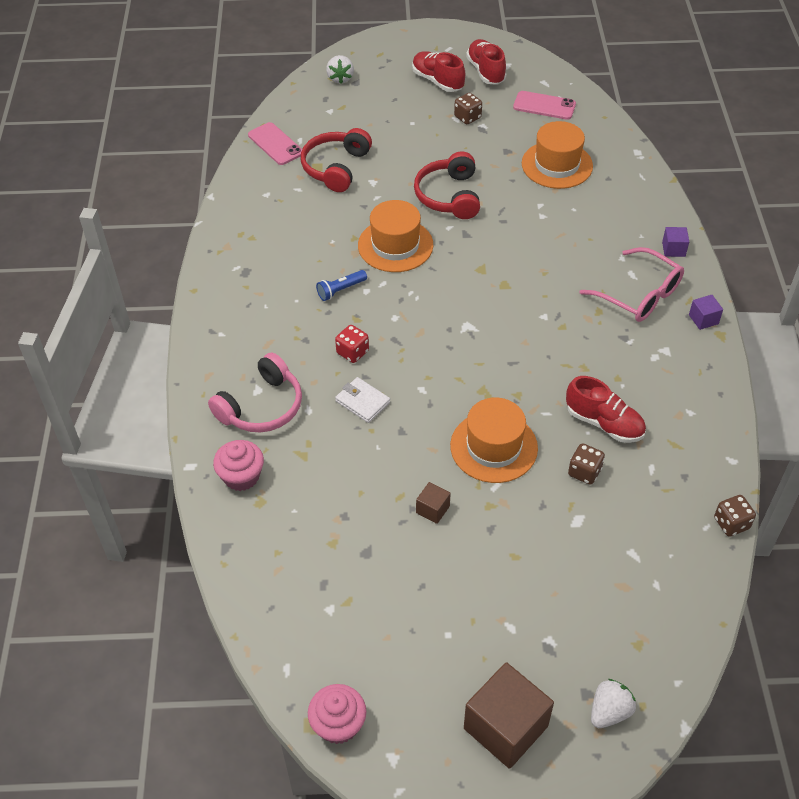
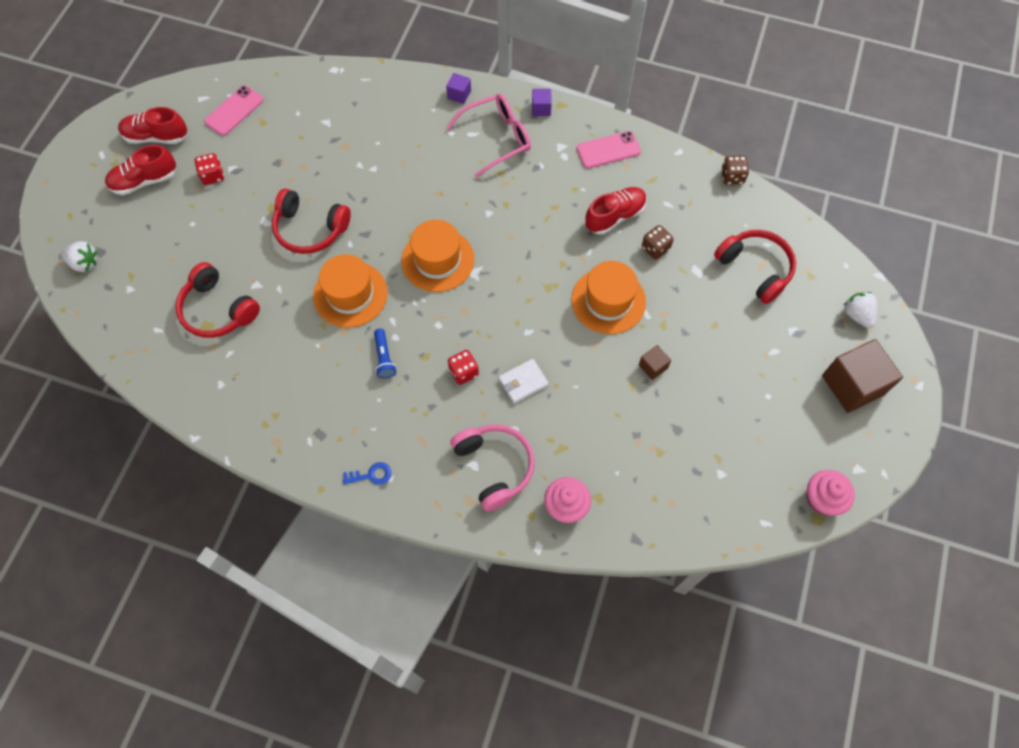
camera: 70 degrees left, 15 degrees up
pink phone [248,122,302,165] -> pink phone moved to [577,131,641,169]
brown dice [454,93,482,124] -> red dice [195,153,224,185]
orange hat [522,121,593,189] -> orange hat moved to [401,220,474,292]
none -> blue key [343,462,391,485]
none -> red headphones [714,230,796,304]

